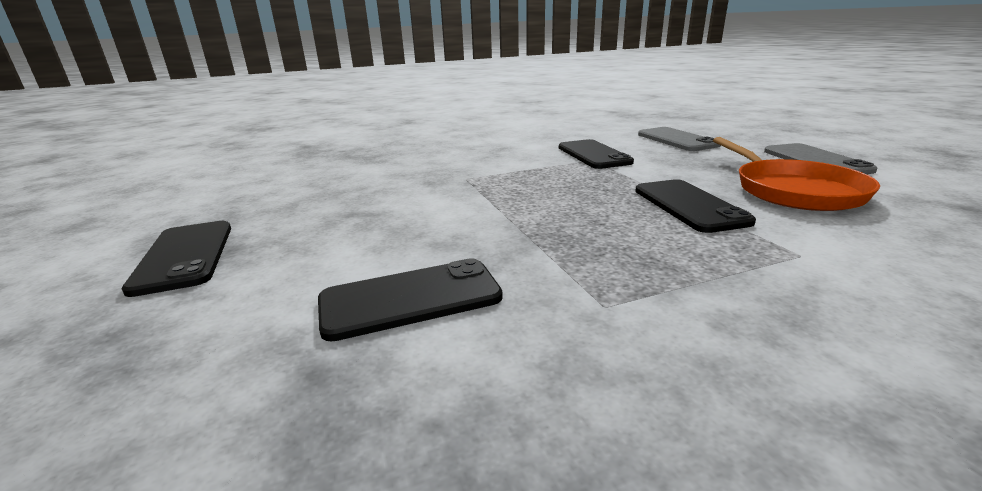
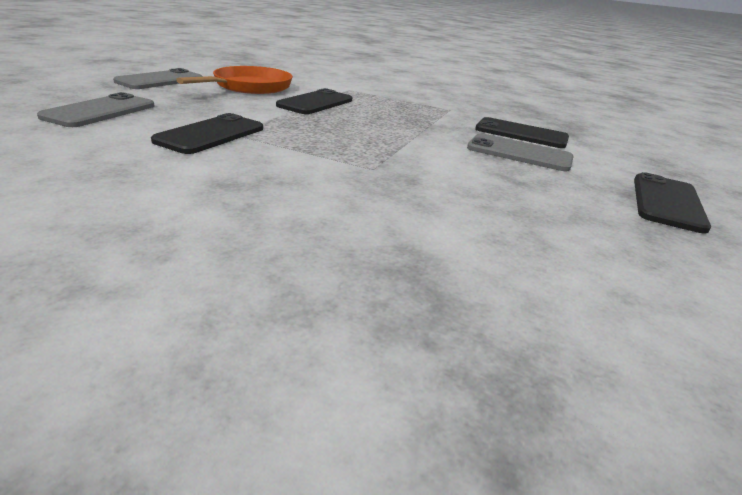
camera: 140 degrees left, 5 degrees up
none -> grey phone [467,133,574,171]

